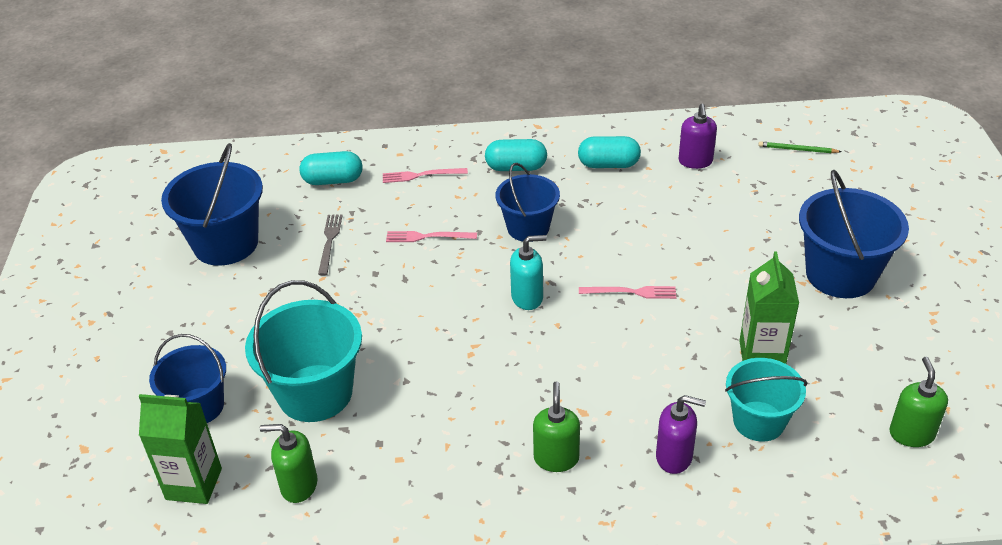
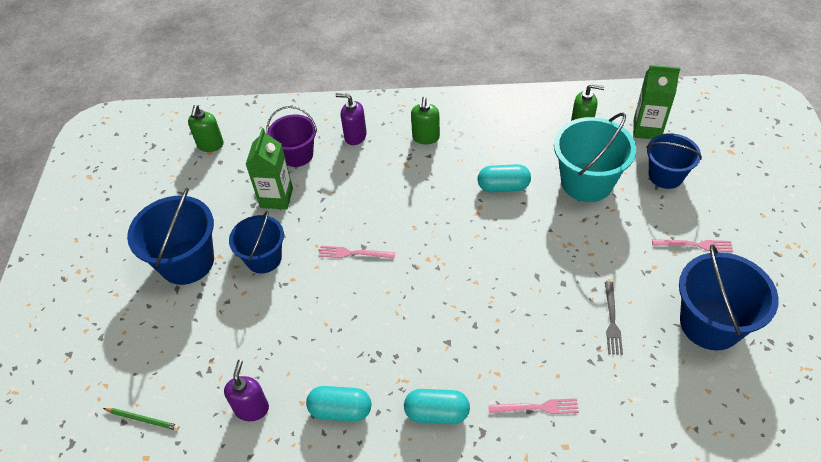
camera: 175 degrees left, 10 degrees up
turquoise capsule [300,151,363,185] -> turquoise capsule moved to [477,164,531,193]
pink fork [386,231,477,242] -> pink fork moved to [652,239,733,252]
blue bucket [496,163,560,242] -> blue bucket moved to [229,211,284,273]
turquoise soap dispenser [510,235,547,310] -> none
turquoise bucket [725,358,807,442] -> purple bucket [267,106,317,167]

